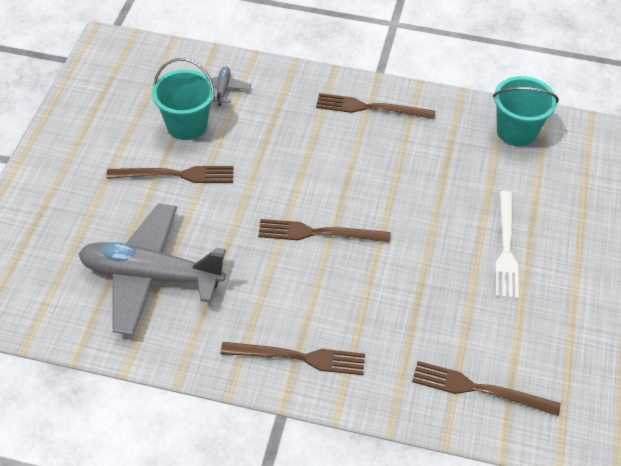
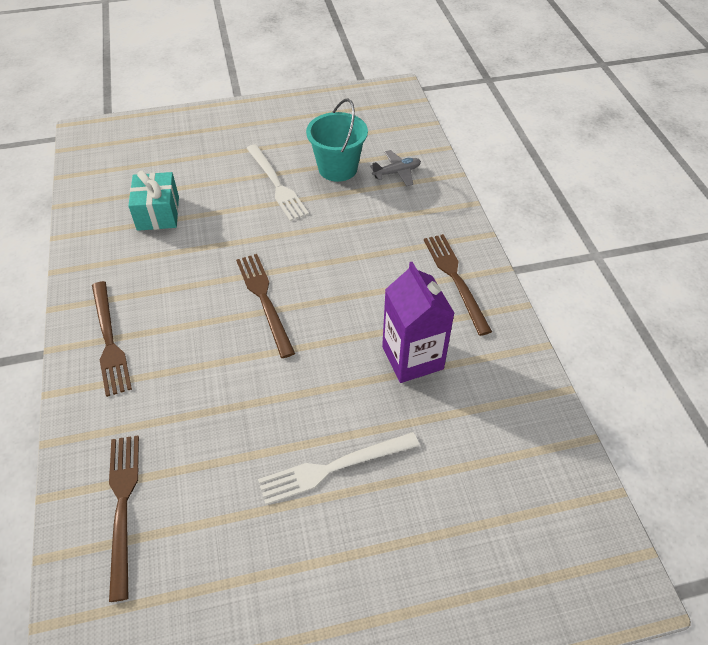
camera: 65 degrees right, 0 degrees up
grey plane [78,203,226,335] -> turquoise gift [128,171,179,231]
brown fork [106,166,234,183] -> white fork [246,144,309,221]
turquoise bucket [493,76,559,147] -> none
none -> purple carton [382,262,454,383]

